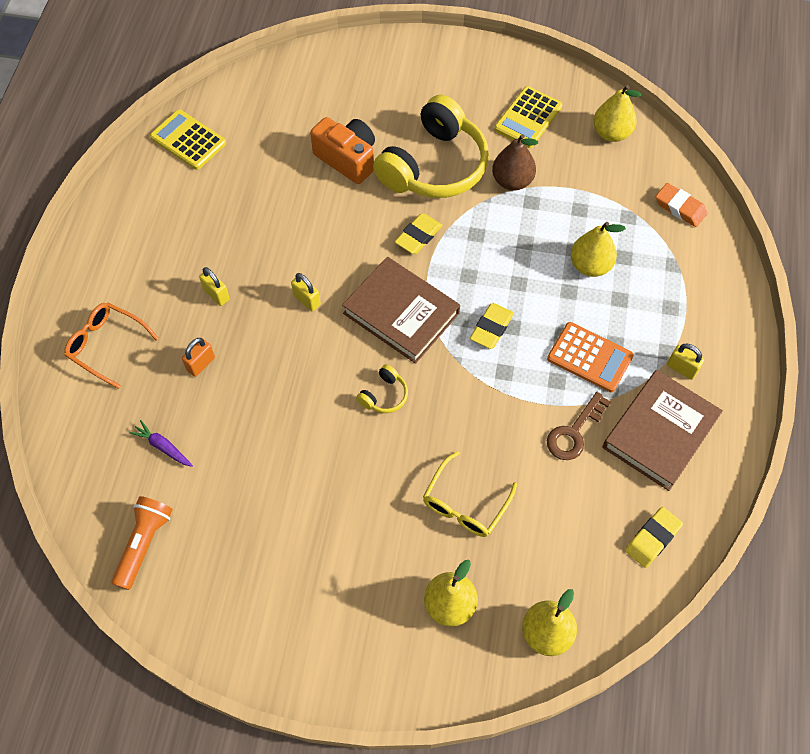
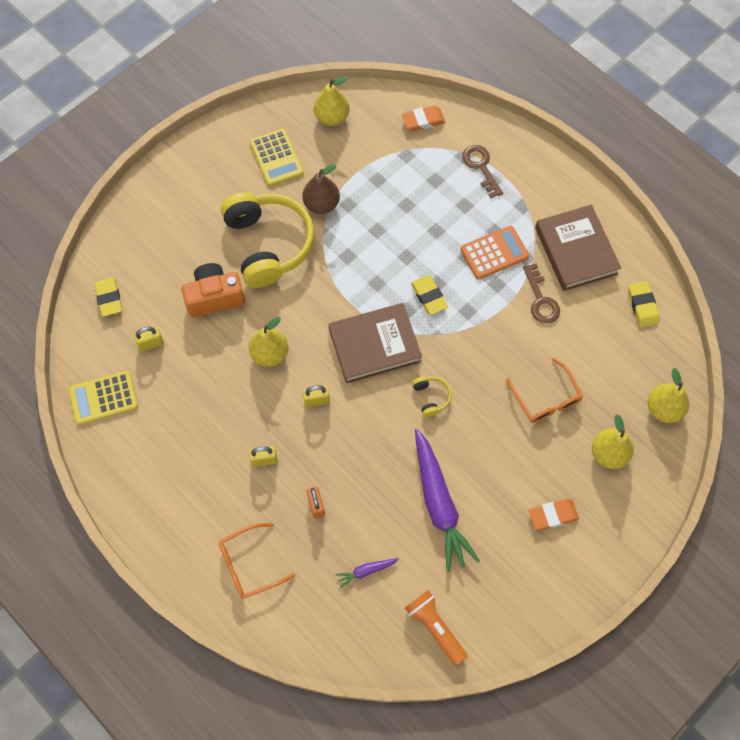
camera: 55 degrees left, 5 degrees up
yellow eraser [395,213,443,254] -> yellow eraser moved to [94,277,122,317]
yellow glasses [423,451,517,537] -> orange glasses [506,358,583,423]
yellow pear [571,222,626,277] -> yellow pear moved to [249,317,288,367]
yellow padlock [667,343,704,380] -> yellow padlock moved to [134,327,164,352]
none -> purple carrot [415,429,480,572]
none -> brown key [462,145,503,198]
none -> orange eraser [529,499,579,530]

